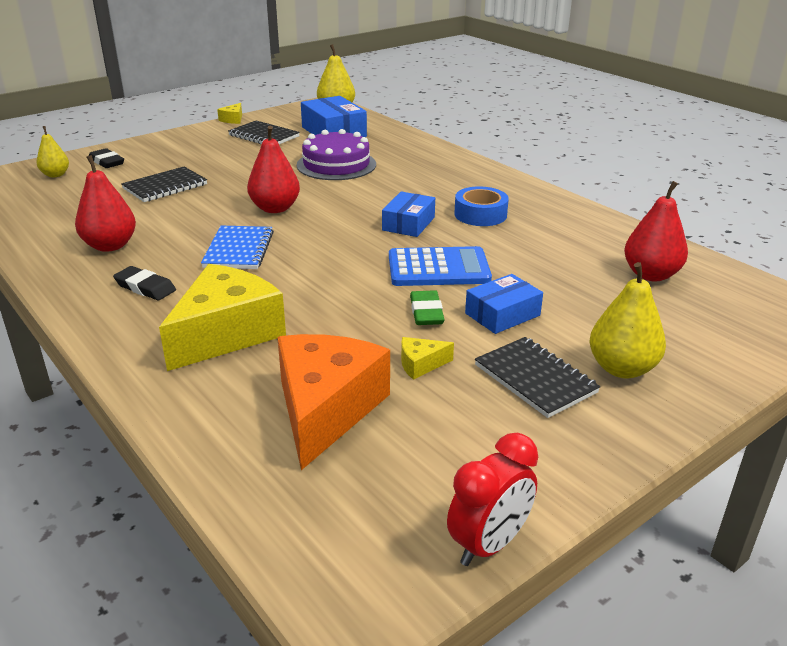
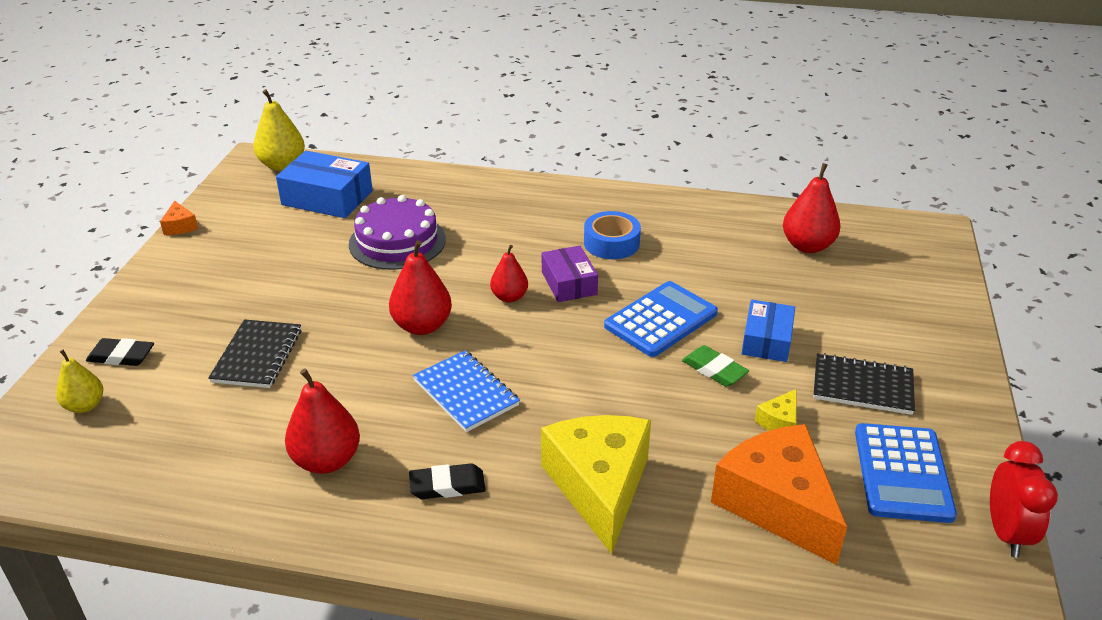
camera: 40 degrees left, 5 degrees up
yellow cheese [217,103,242,124] -> orange cheese [160,201,198,235]
black notebook [228,120,300,144] -> none
blue box [382,191,435,237] -> purple box [542,246,598,302]
yellow pear [590,262,666,378] -> none
none -> red pear [490,245,528,303]
none -> blue calculator [855,423,957,523]

